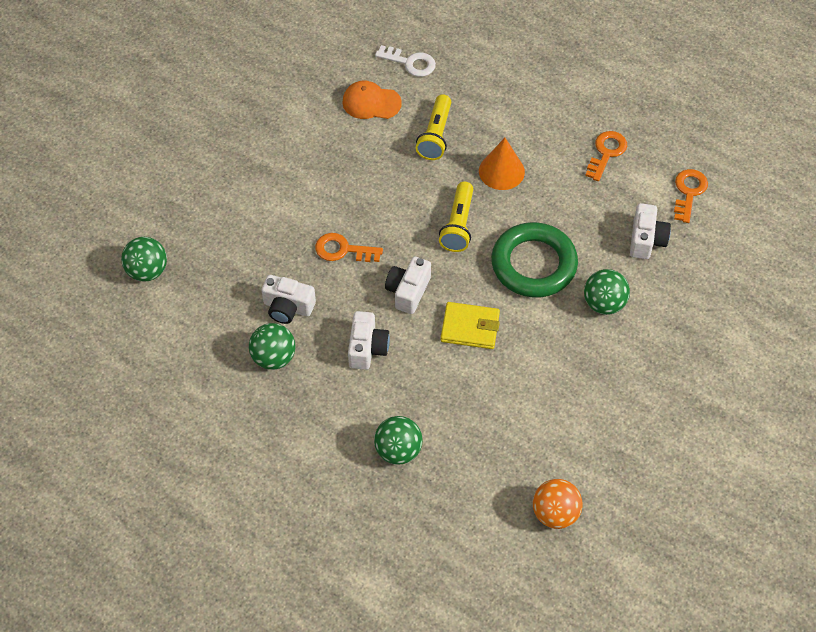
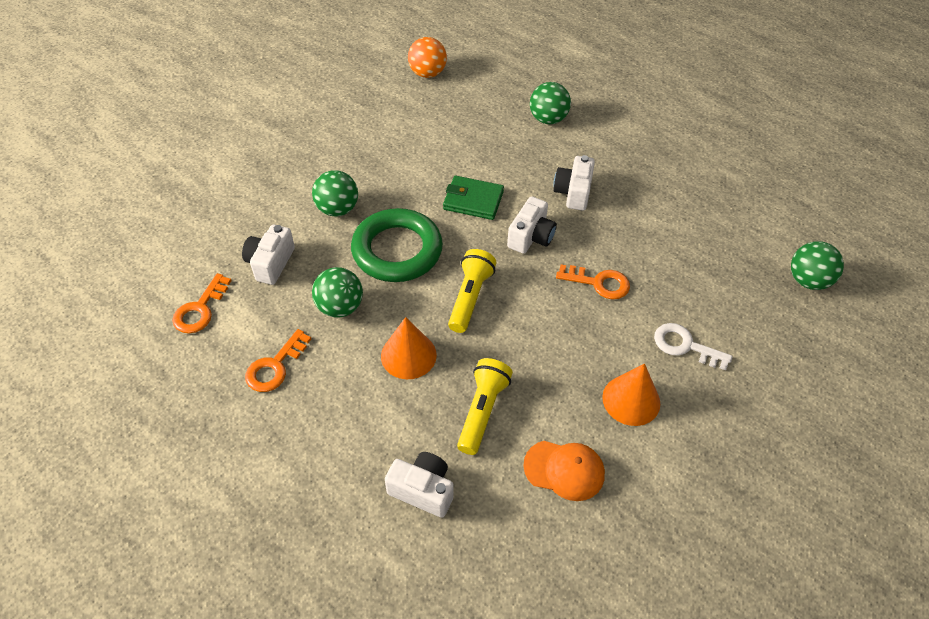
camera: 175 degrees left, 5 degrees down
green ball [249,323,295,370] -> green ball moved to [312,267,363,318]
white camera [261,275,316,324] -> white camera moved to [385,452,454,518]
white key [375,45,436,77] -> white key moved to [654,323,733,370]
yellow wallet [441,302,500,349] -> green wallet [443,176,504,220]
none -> orange cone [602,364,660,426]

